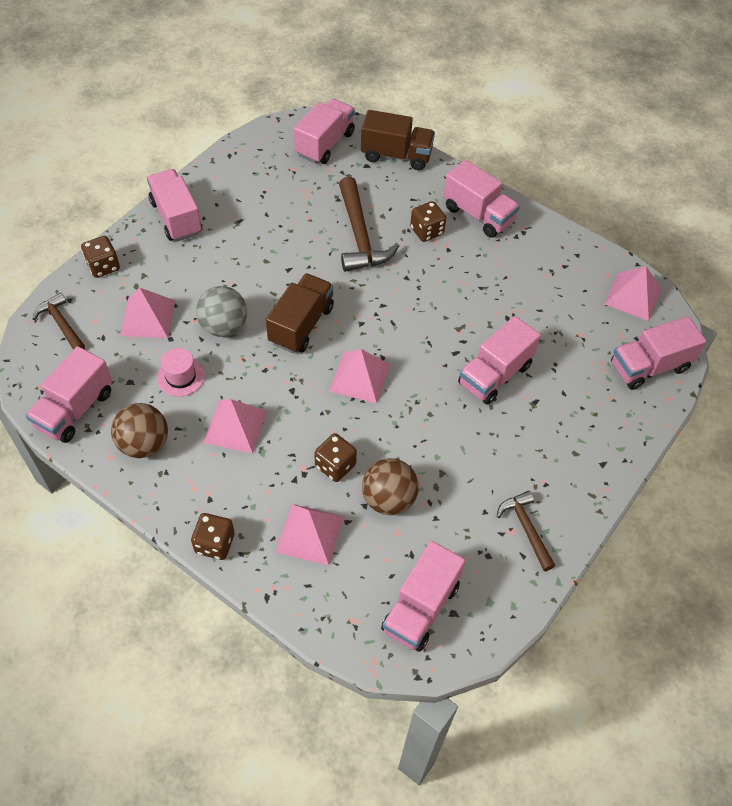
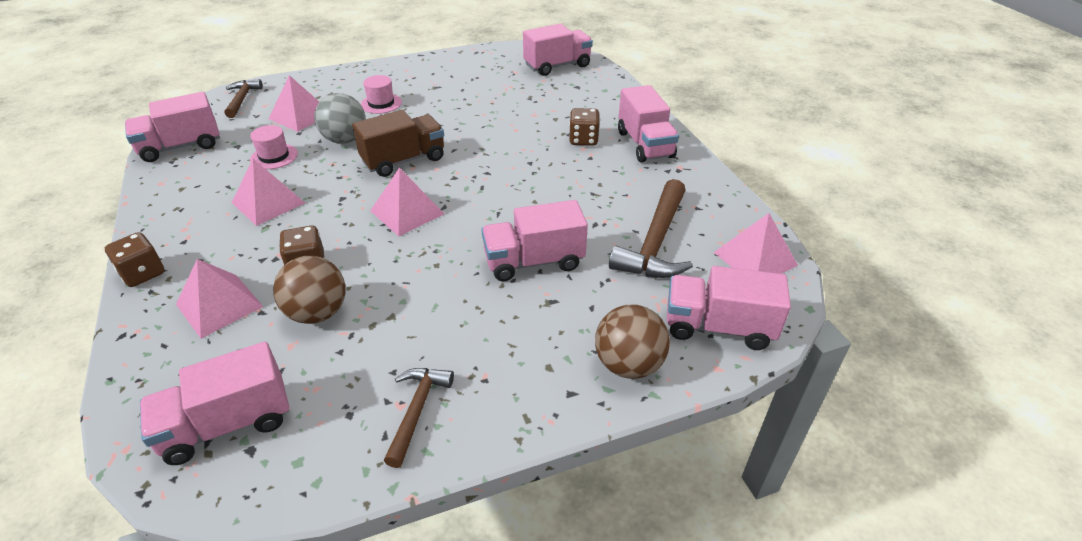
camera: 35 degrees right, 15 degrees down
brown dice [81,236,120,278] -> none
brown ball [111,403,168,458] -> brown ball moved to [595,305,670,379]
pink truck [147,169,202,241] -> none
brown hammer [339,177,399,272] -> brown hammer moved to [609,179,693,278]
brown truck [361,110,435,170] -> none
none -> pink hat [361,75,402,114]

